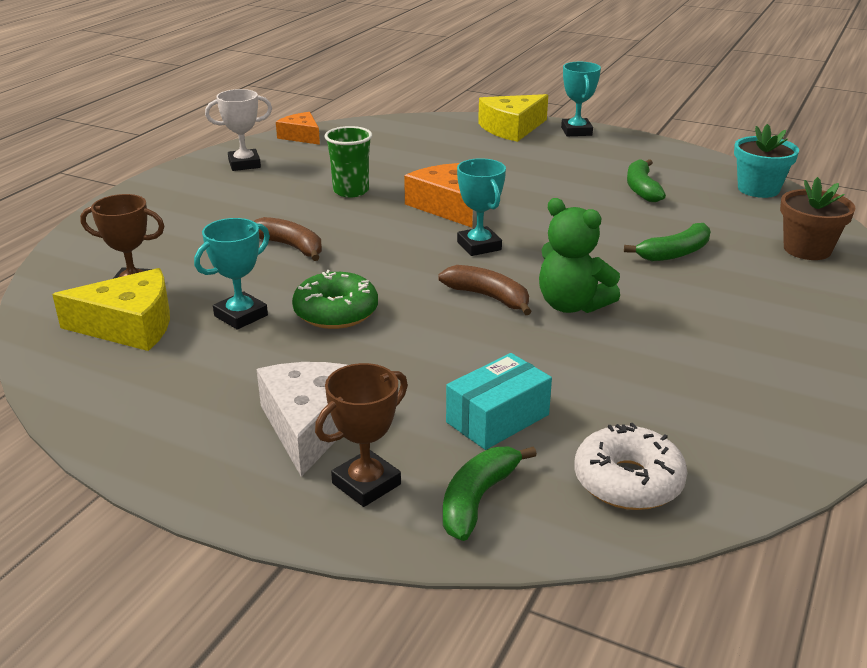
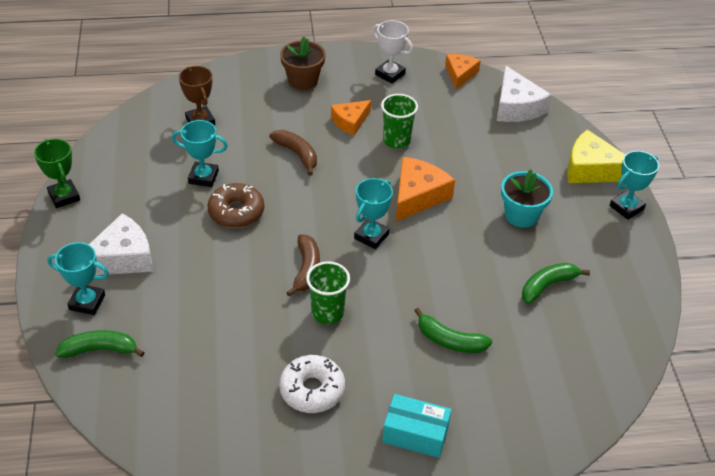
camera: 55 degrees right, 15 degrees up
yellow cheese [52,268,170,351] -> none
brown banana [254,217,322,261] -> brown banana turned 45 degrees counterclockwise [269,130,317,175]
green donut [292,270,378,329] -> brown donut [207,183,264,228]
brown trophy [315,363,408,507] -> turquoise trophy [47,242,109,315]
turquoise box [446,353,552,450] -> turquoise box moved to [382,394,452,458]
green teddy bear [539,198,620,313] -> green cup [306,261,350,324]
white donut [574,423,688,510] -> white donut moved to [279,355,345,413]
turquoise flower pot [734,124,799,198] -> turquoise flower pot moved to [501,169,553,228]
brown flower pot [780,177,856,260] -> brown flower pot moved to [280,37,326,90]
none -> green trophy [34,139,80,208]
none -> orange cheese [331,100,371,136]
none -> white cheese [497,65,552,122]

